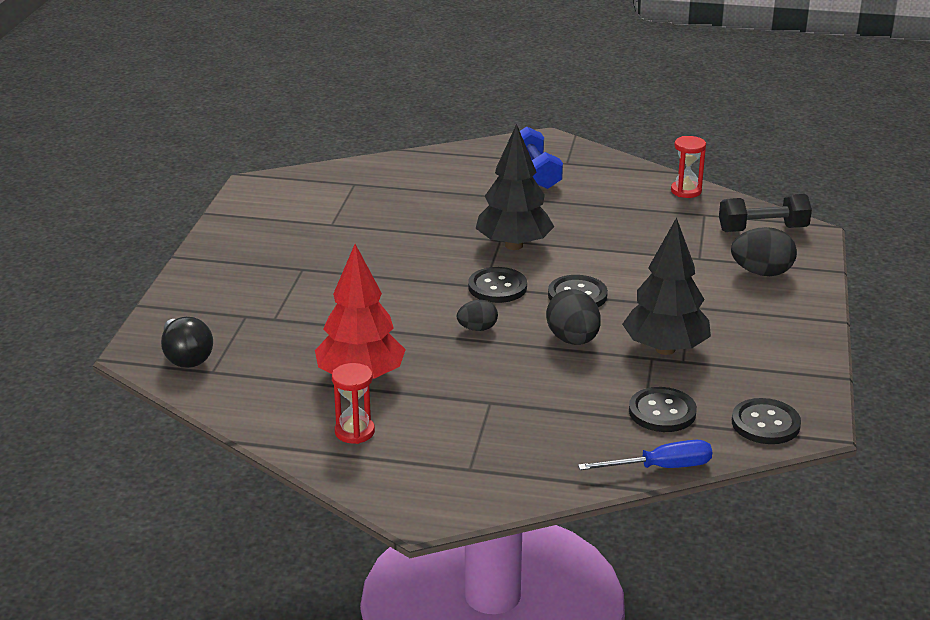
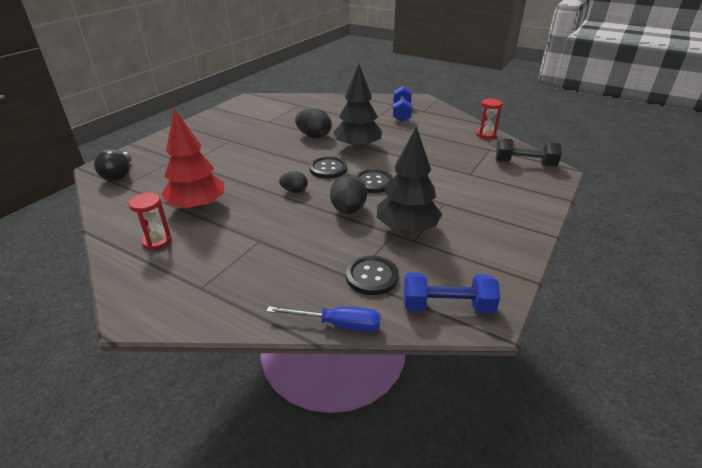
camera: 20 degrees right, 5 degrees up
black egg [731,227,797,276] -> black egg moved to [295,108,332,138]
black button [732,398,801,444] -> blue dumbbell [404,272,500,314]

